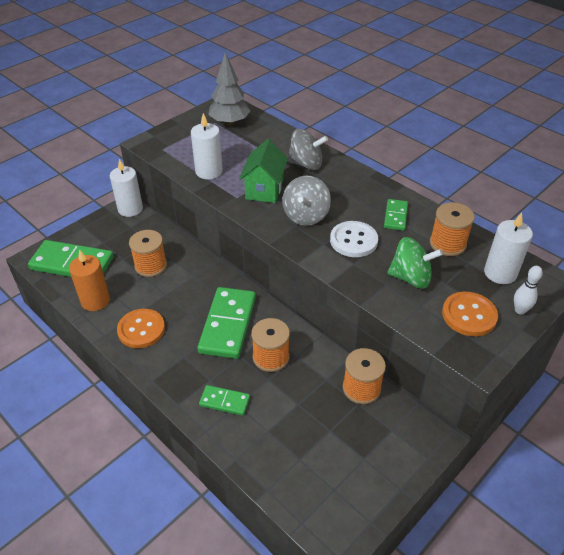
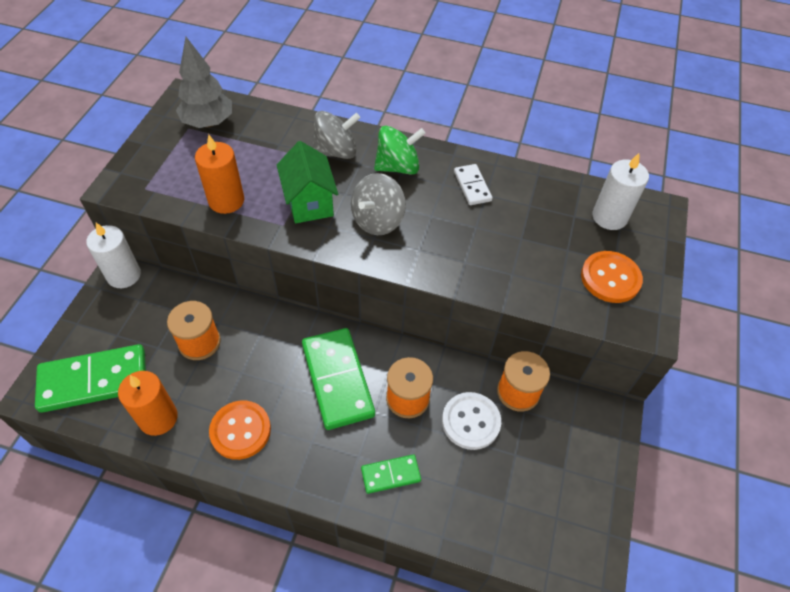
camera: 30 degrees left, 10 degrees up
white candle [191,113,223,179] -> orange candle [195,134,244,214]
grey spinning top [282,176,331,226] -> grey spinning top turned 45 degrees clockwise [351,173,406,235]
white button [330,221,378,257] -> white button moved to [442,392,501,450]
green domino [384,199,408,231] -> white domino [454,164,493,205]
green spinning top [387,237,443,289] -> green spinning top moved to [374,126,426,175]
orange spool [430,202,475,256] -> none
white bowling pin [514,266,543,315] -> none

